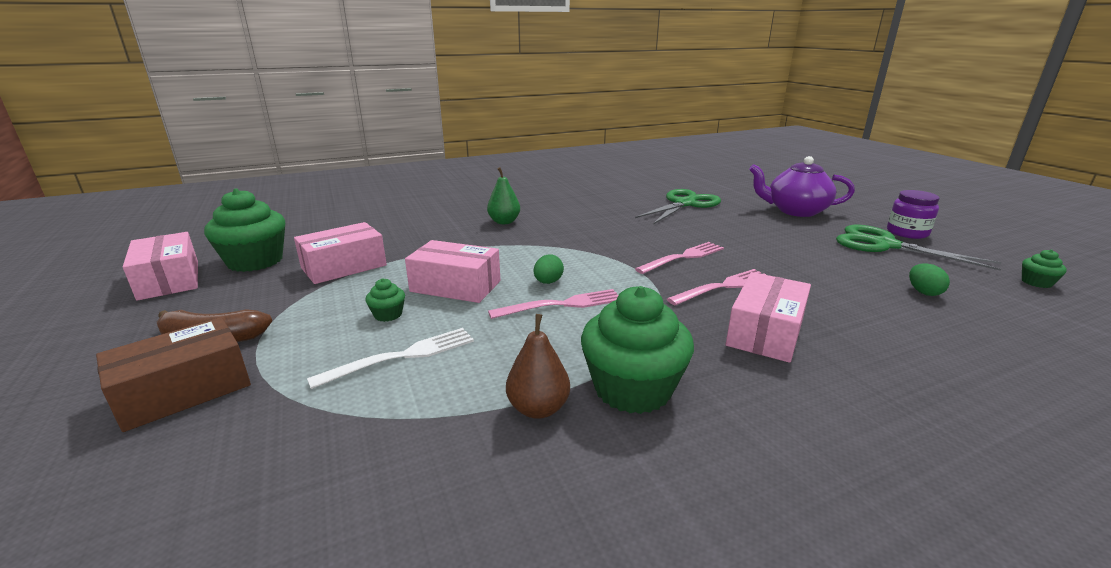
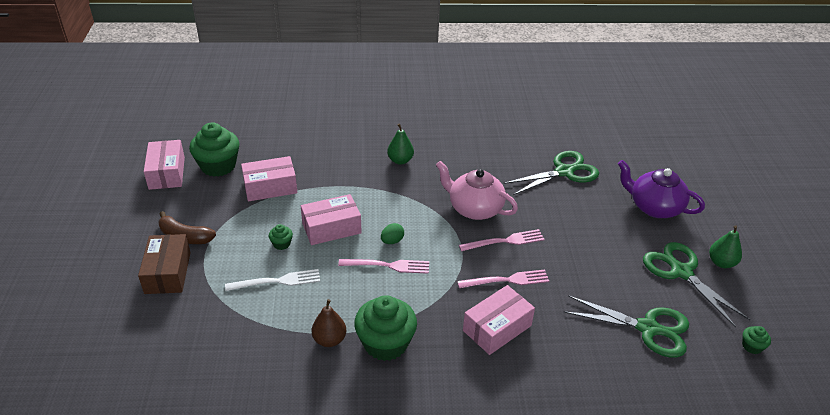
camera: 20 degrees right, 15 degrees up
brown box [96,317,251,432] -> brown box turned 75 degrees counterclockwise [138,234,191,294]
pink box [405,240,500,303] -> pink box turned 60 degrees counterclockwise [301,194,362,245]
purple jar [887,190,939,239] -> green pear [709,225,742,268]
green egg [909,263,950,296] -> green scissors [564,295,689,358]
none -> pink teapot [436,161,518,220]

